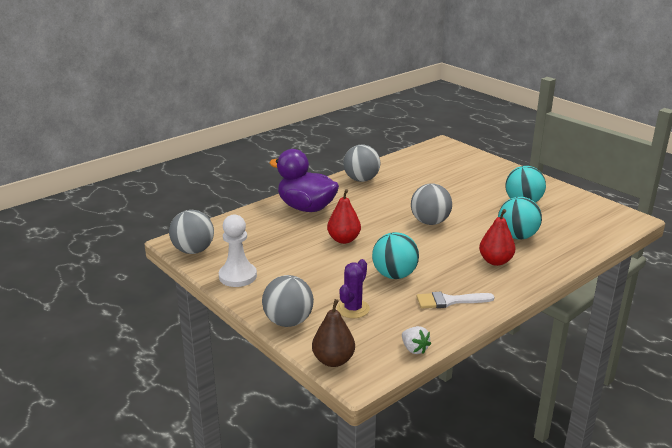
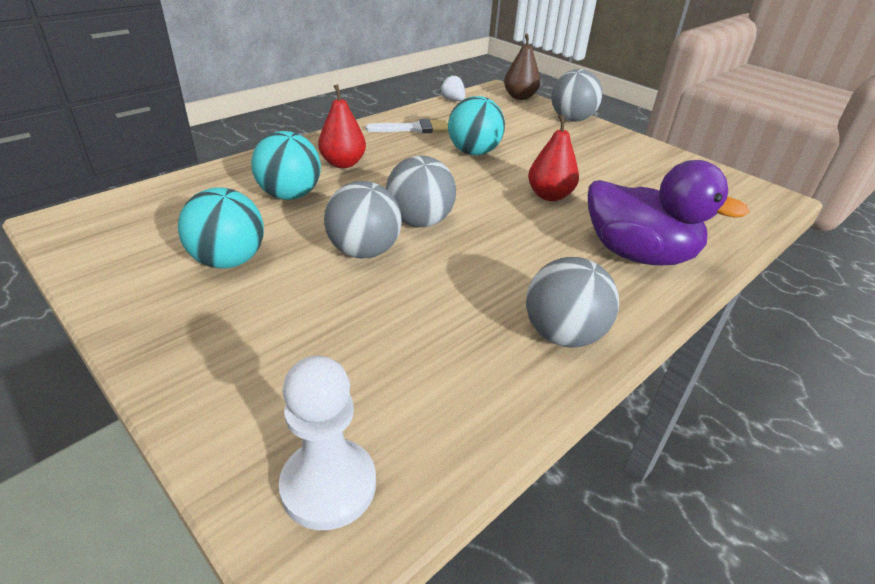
camera: 175 degrees right, 10 degrees up
grey ball [169,210,214,254] -> grey ball moved to [324,181,402,258]
white pawn [219,214,257,287] -> white pawn moved to [279,356,376,530]
purple cactus [337,259,370,318] -> none

